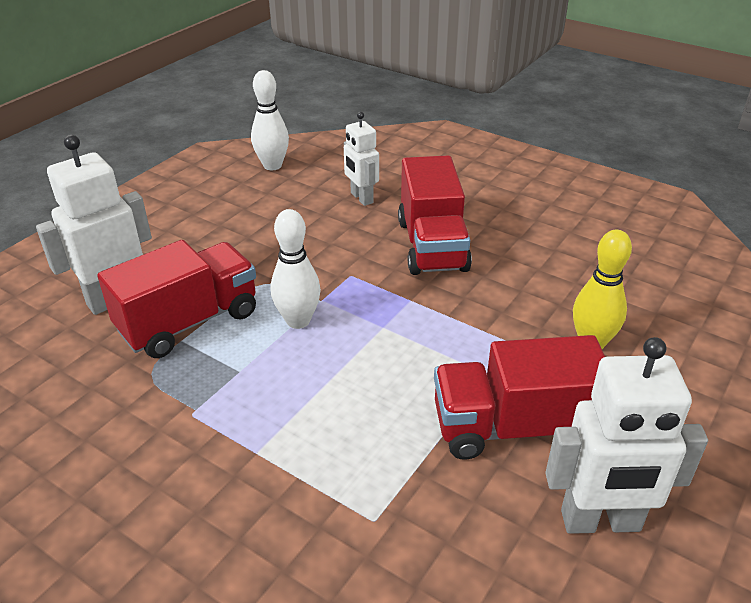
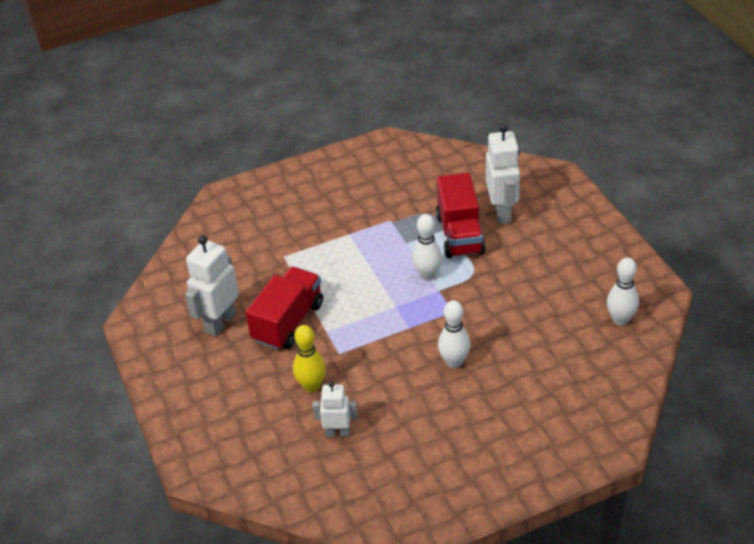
camera: 125 degrees right, 5 degrees up
white robot [344,112,379,206] -> white robot moved to [313,381,358,437]
red truck [398,155,472,275] -> white bowling pin [438,300,470,368]

